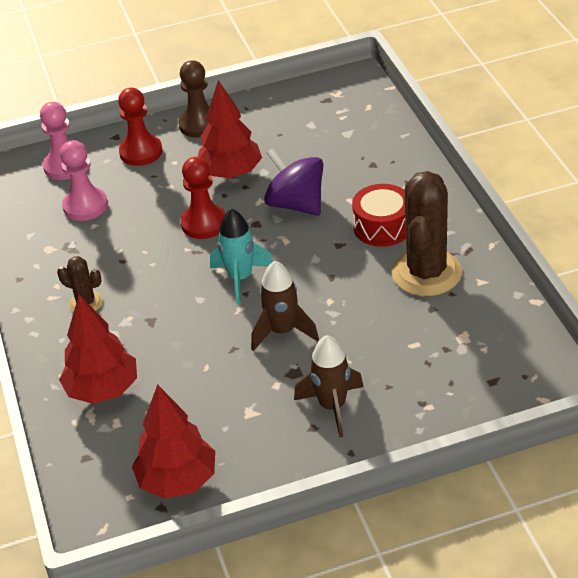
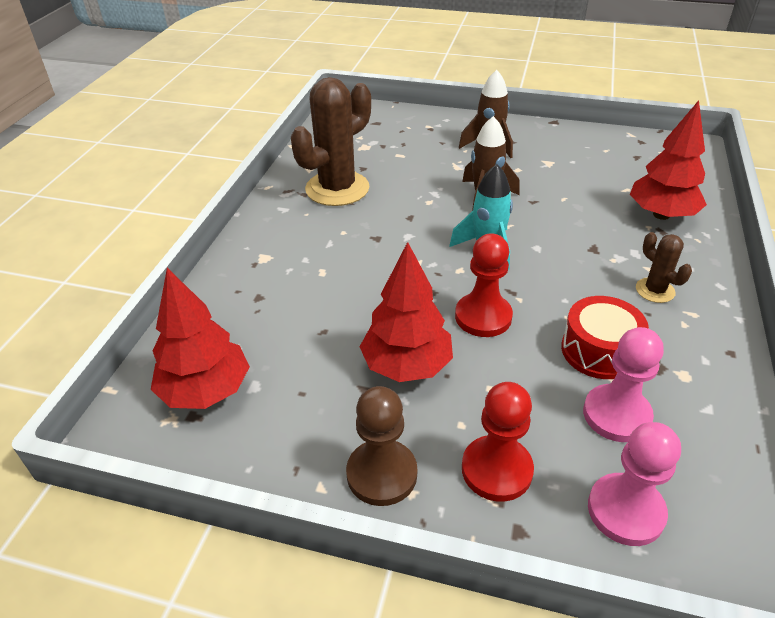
camera: 150 degrees left, 0 degrees up
red tree [132,384,215,499] -> red tree moved to [151,268,250,409]
purple spinning top [264,148,323,216] -> none
red drum [352,184,406,247] -> red drum moved to [561,296,649,379]

